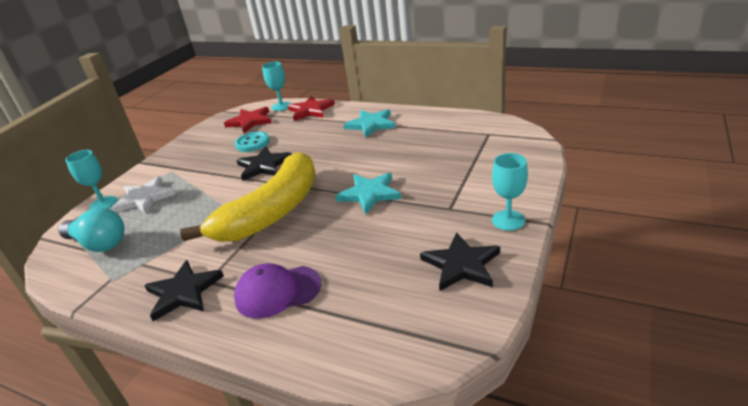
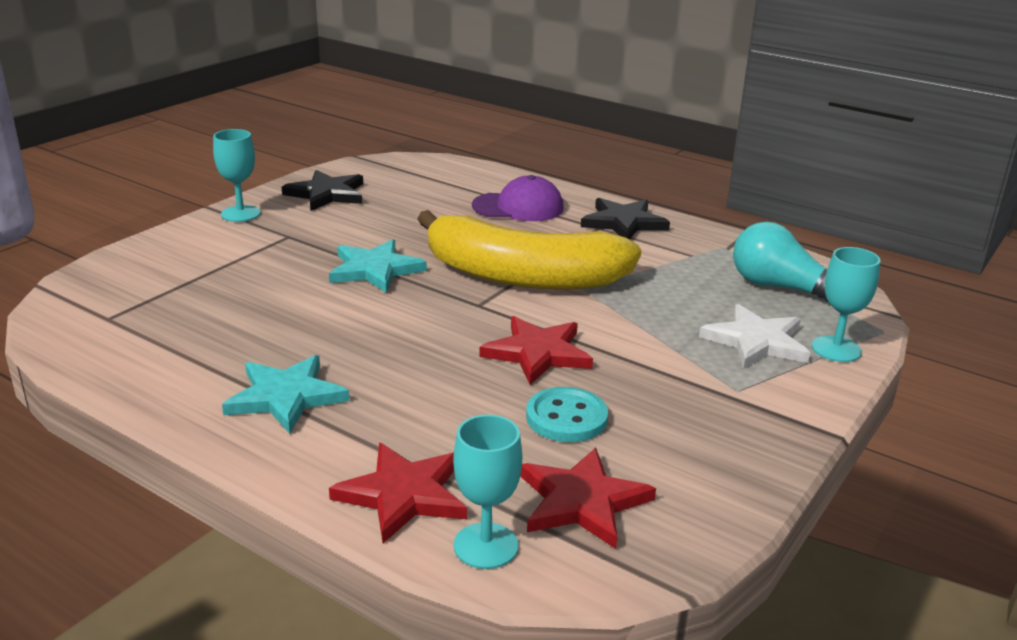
camera: 175 degrees left, 5 degrees down
yellow banana [180,152,316,242] -> yellow banana turned 120 degrees counterclockwise [417,210,642,290]
black star [236,147,292,181] -> red star [479,316,593,385]

